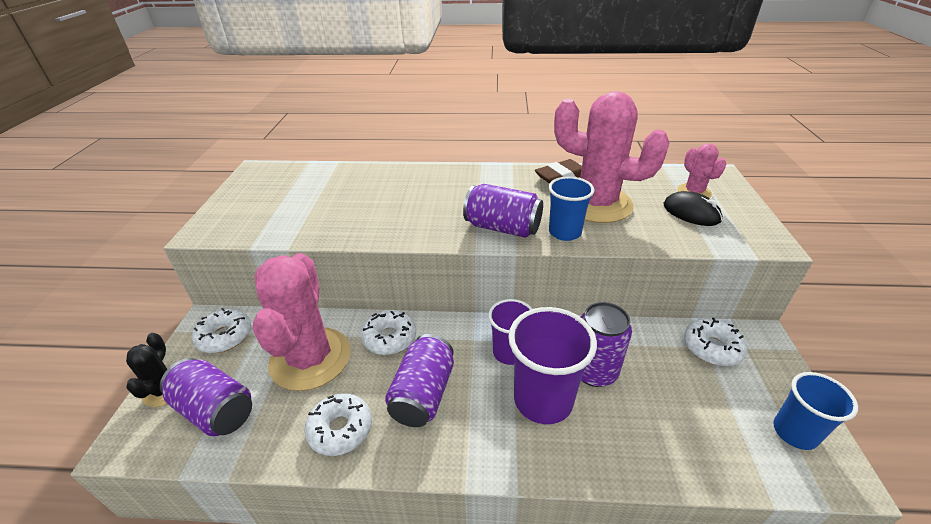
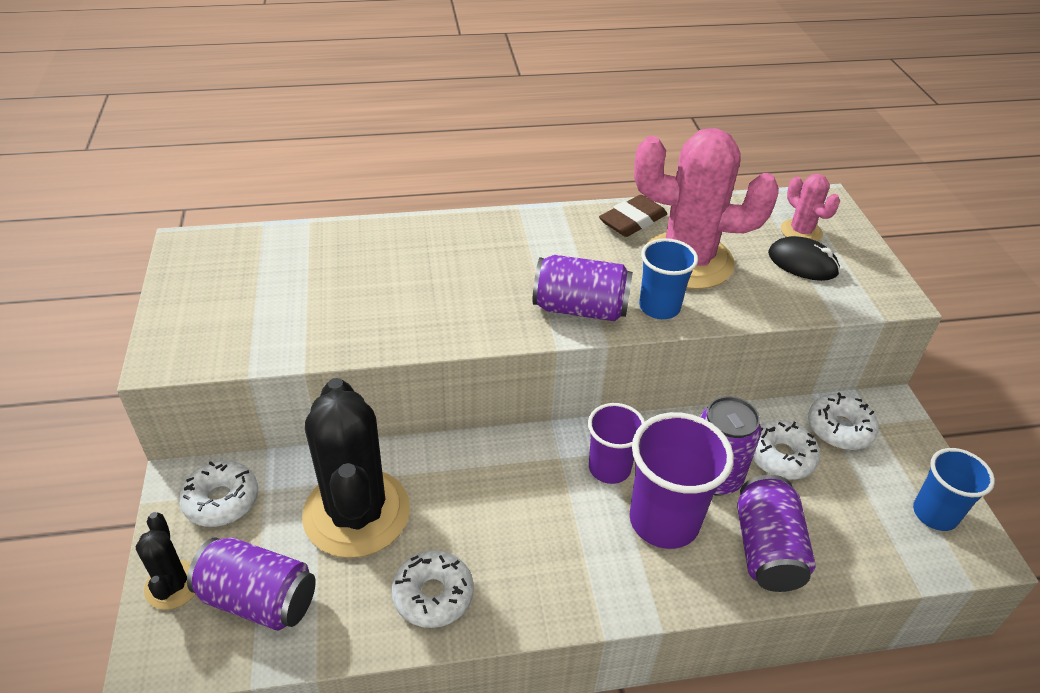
camera: 15 degrees left, 5 degrees up
pink cactus [253,253,350,391] -> black cactus [302,378,410,558]
white donut [361,310,416,355] -> white donut moved to [753,420,820,480]
purple can [385,334,454,427] -> purple can moved to [737,475,816,592]

